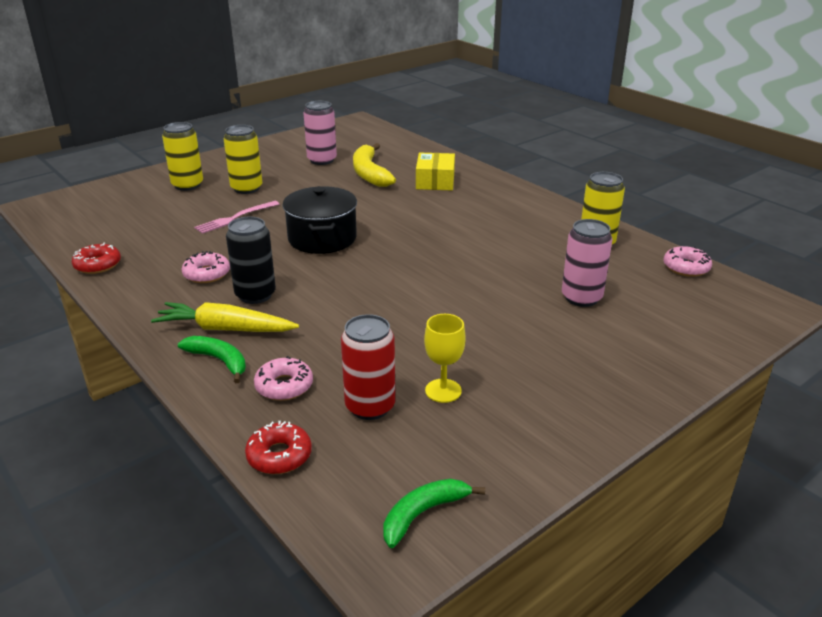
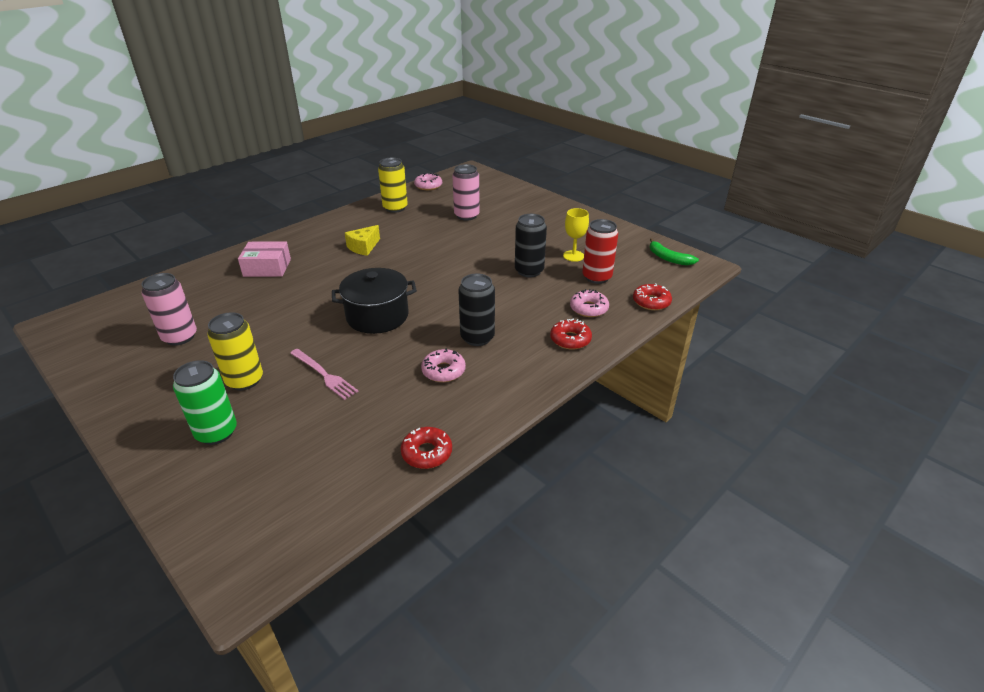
camera: 95 degrees left, 5 degrees up
yellow carrot [151,302,299,332] -> none
yellow can [162,122,203,191] -> green can [173,360,237,445]
green banana [178,336,246,383] -> red donut [550,319,592,350]
yellow banana [353,143,396,187] -> none
yellow box [416,153,455,190] -> pink box [238,241,291,277]
none -> yellow cheese [345,225,380,256]
none -> black can [515,214,547,277]

